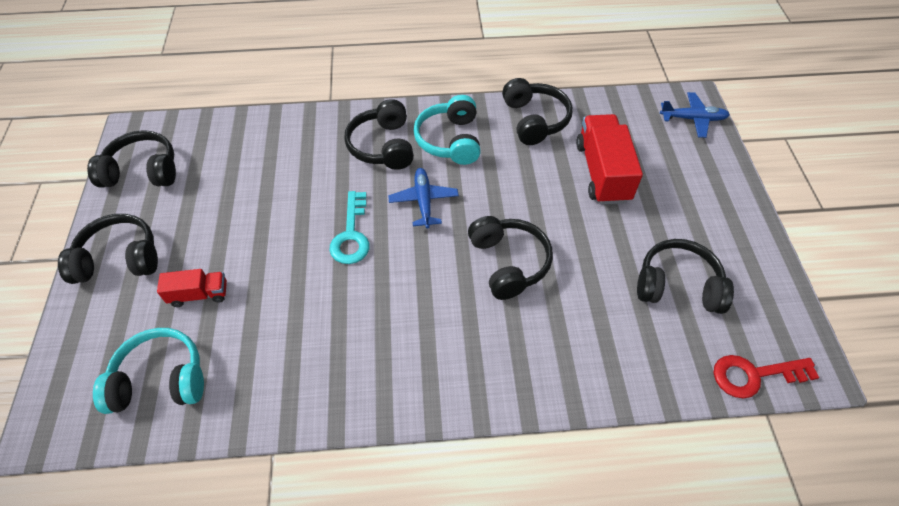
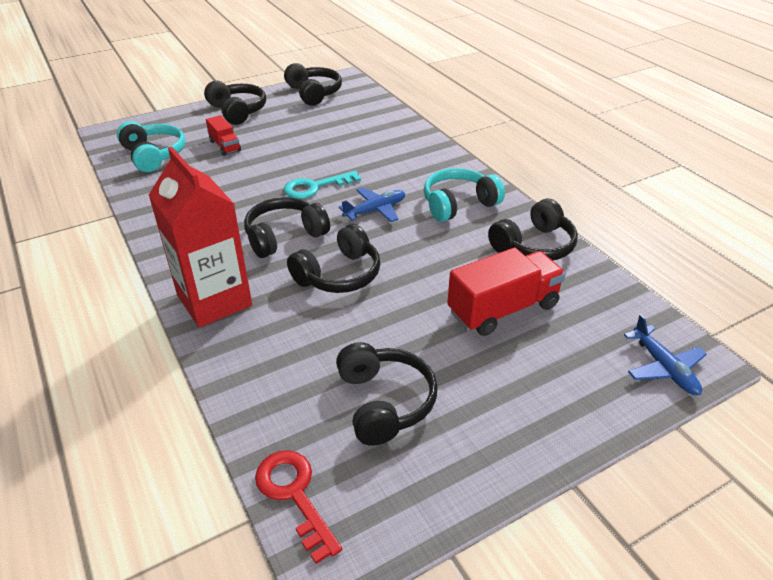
camera: 65 degrees right, 15 degrees down
black headphones [344,99,414,170] -> black headphones moved to [244,197,330,258]
none -> red carton [149,147,252,328]

